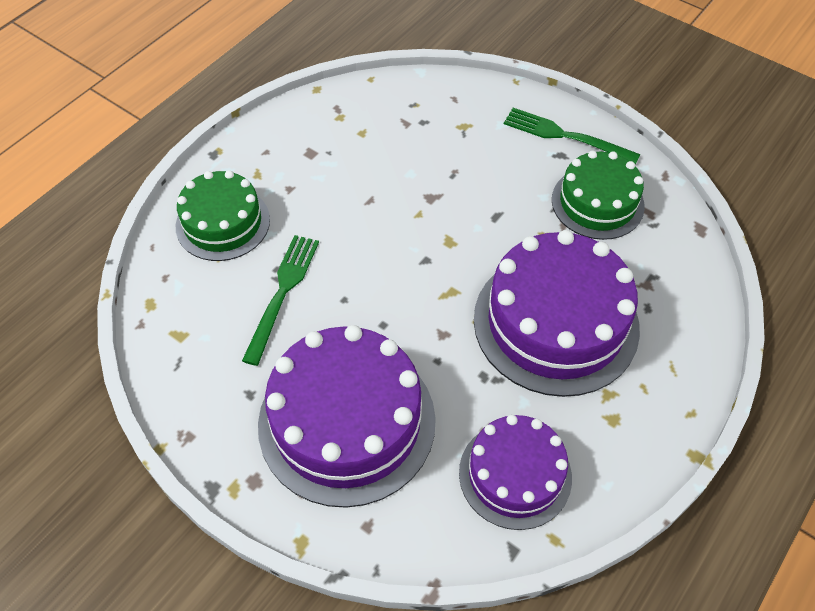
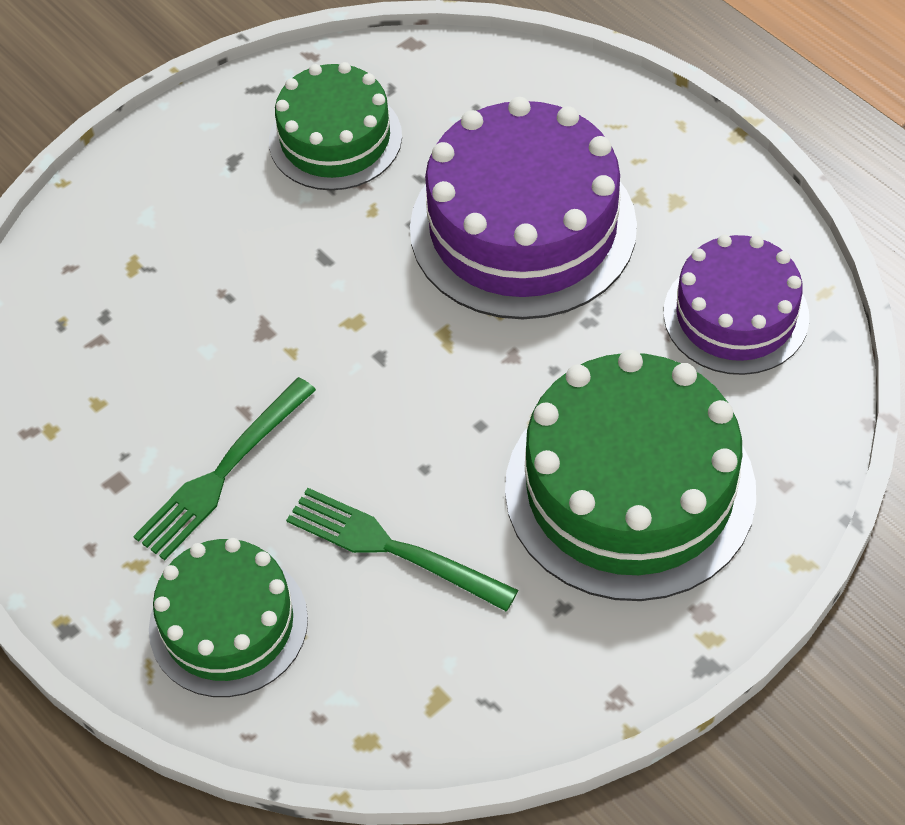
camera: 75 degrees left, 0 degrees up
purple cake [258,325,436,508] -> green cake [505,350,756,601]
green fork [504,108,640,164] -> green fork moved to [133,377,316,560]

